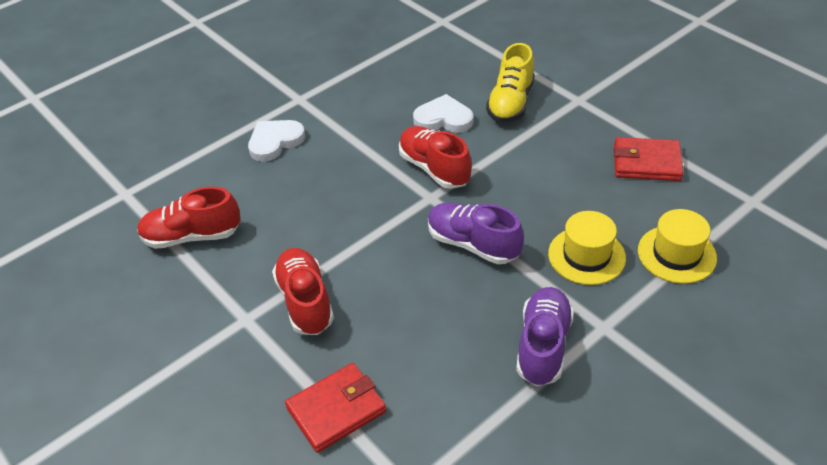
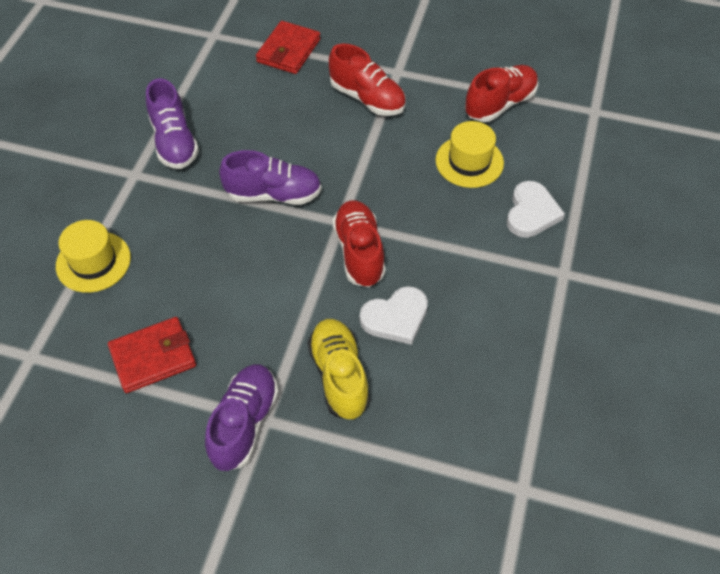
camera: 145 degrees right, 10 degrees up
red shoe [399,126,472,189] -> red shoe turned 120 degrees counterclockwise [332,200,386,287]
yellow hat [548,211,626,285] -> yellow hat moved to [436,121,504,188]
none -> purple shoe [205,364,279,471]

